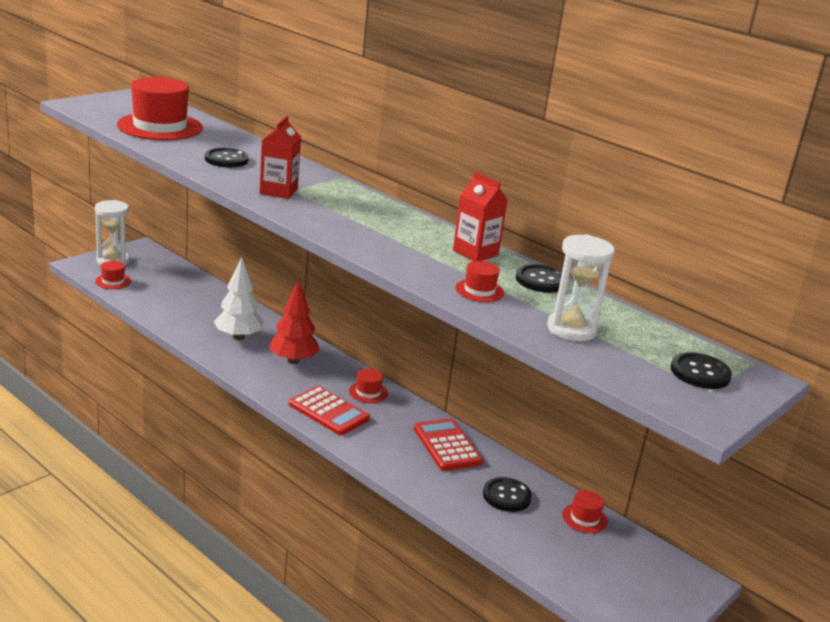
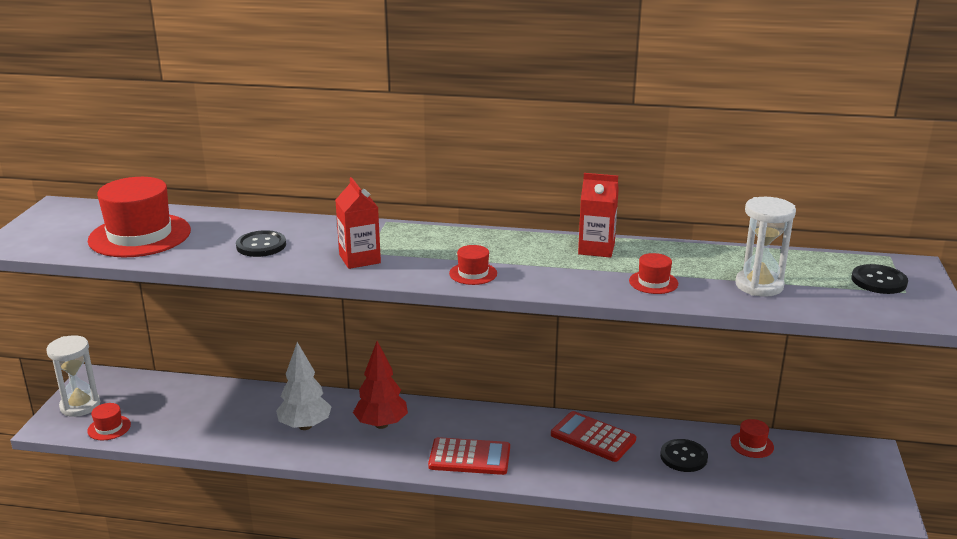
camera: 30 degrees left, 0 degrees up
red hat [349,369,388,403] -> red hat moved to [449,245,497,285]
black button [516,264,562,293] -> none

